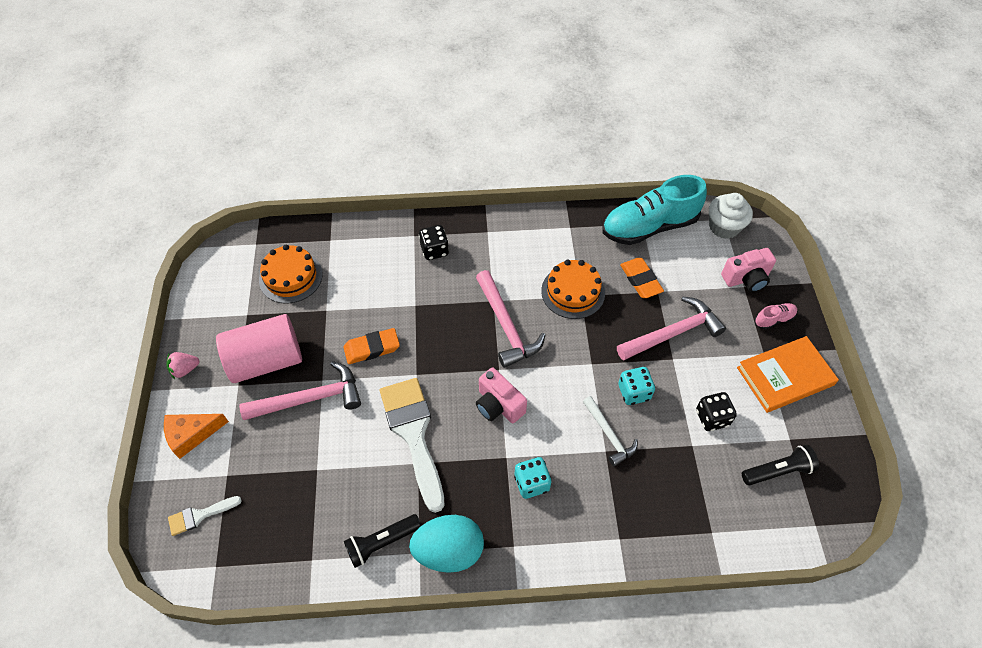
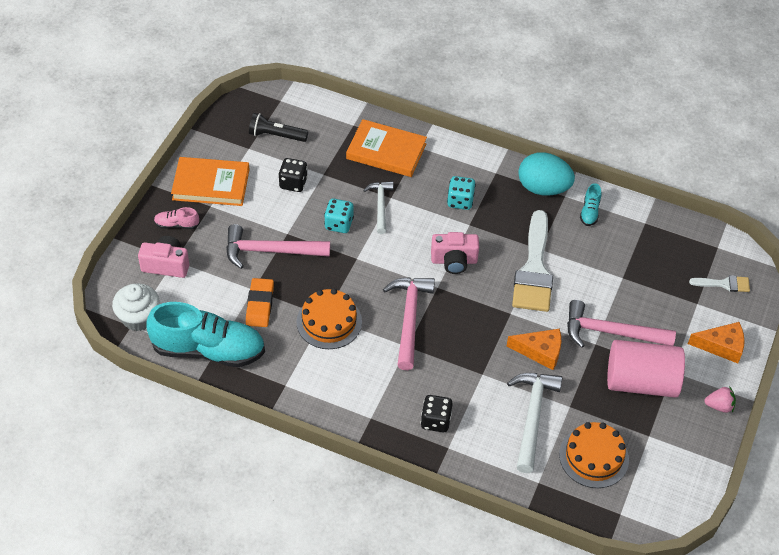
camera: 155 degrees left, 5 degrees down
orange eraser [343,328,400,364] -> orange cheese [507,329,561,370]
black flashlight [344,514,421,568] -> turquoise shoe [580,183,601,226]
pink camera [476,367,527,423] -> pink camera turned 105 degrees clockwise [431,232,479,274]
none -> orange book [346,119,427,177]
none -> white hammer [507,373,562,473]

